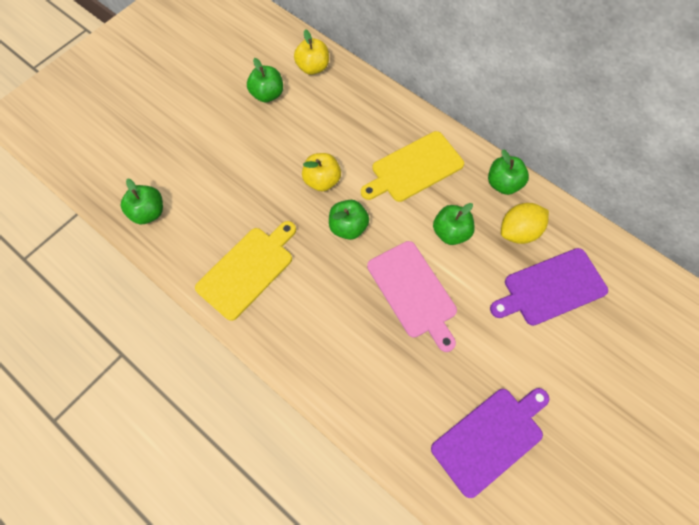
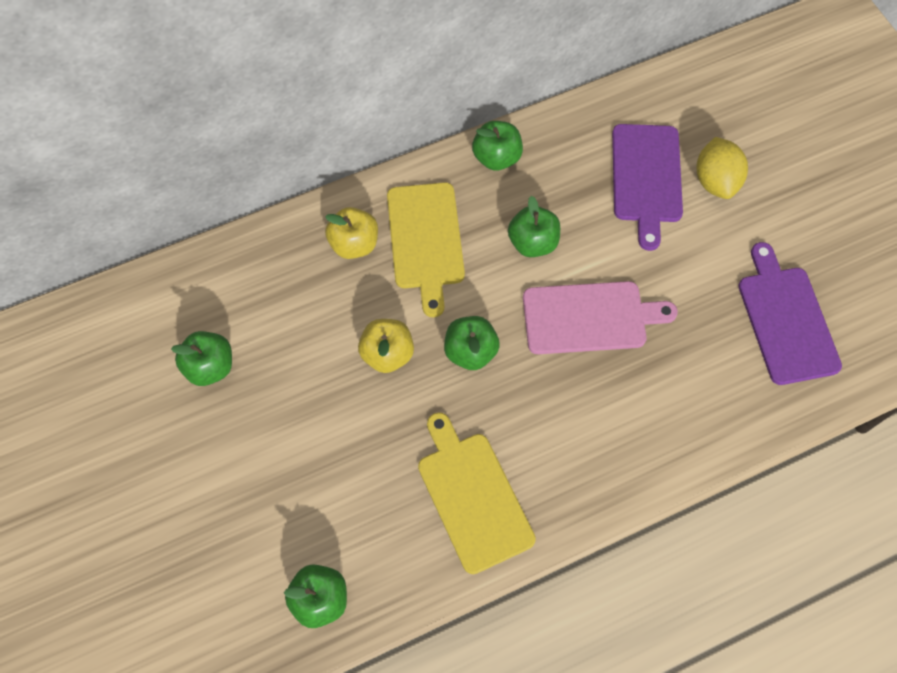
camera: 65 degrees left, 0 degrees up
yellow apple [294,29,329,75] -> yellow apple moved to [325,207,378,259]
yellow lemon [501,203,549,244] -> yellow lemon moved to [696,137,748,199]

